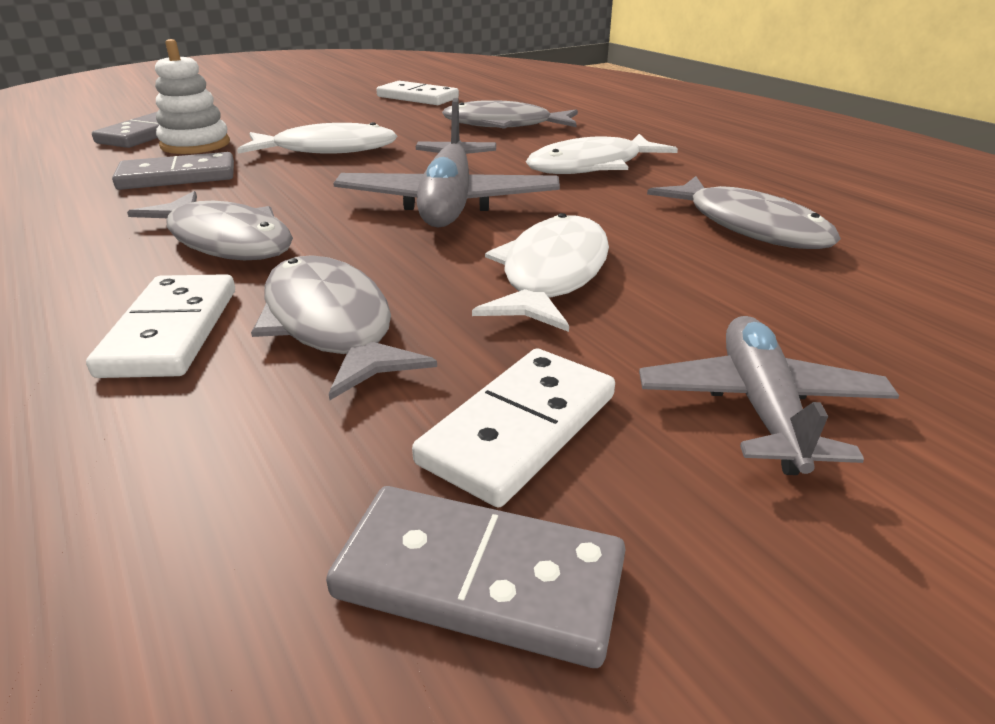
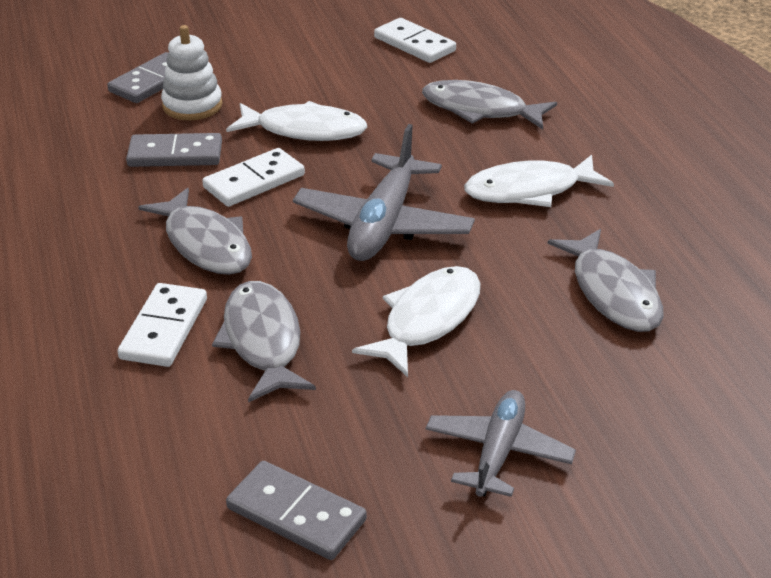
camera: 15 degrees right, 5 degrees up
white domino [412,348,615,507] -> white domino moved to [202,148,305,207]

